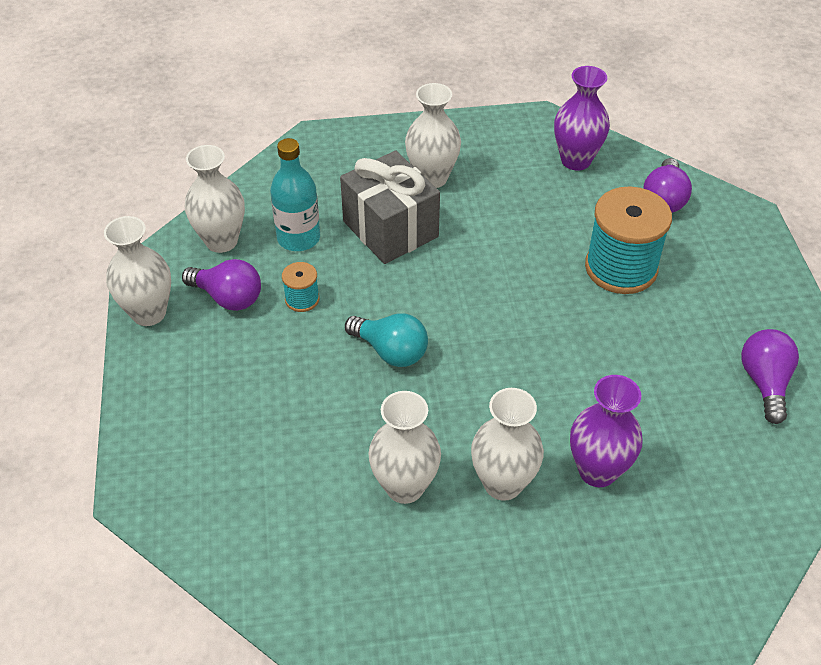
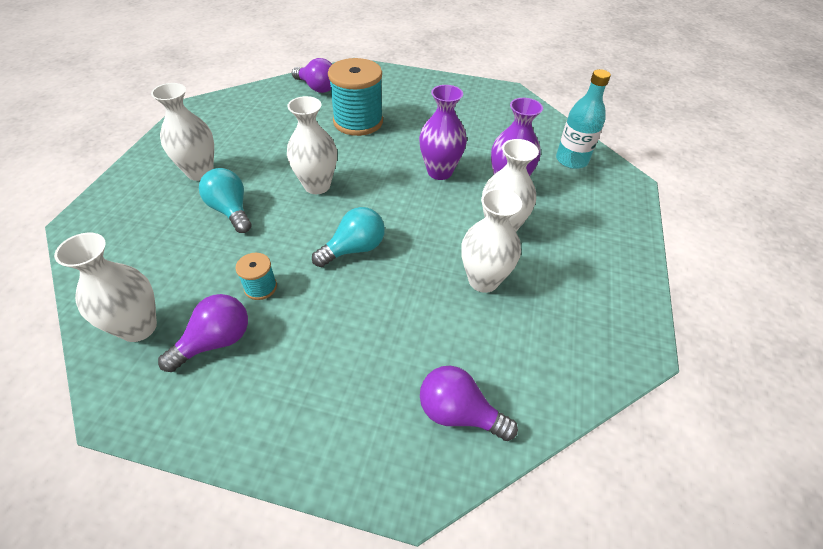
camera: 70 degrees left, 0 degrees up
white vase [104,216,171,326] -> white vase moved to [287,96,337,194]
turquoise bottle [270,138,320,251] -> turquoise bottle moved to [556,69,611,169]
grey gift [340,151,440,264] -> turquoise light bulb [199,168,252,233]
purple vase [554,66,610,171] -> purple vase moved to [419,85,467,180]
purple light bulb [741,329,799,424] -> purple light bulb moved to [420,366,518,441]

